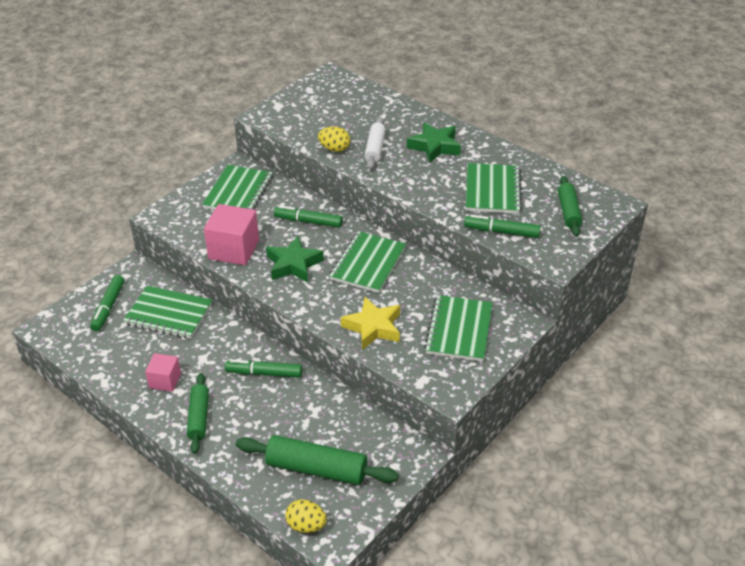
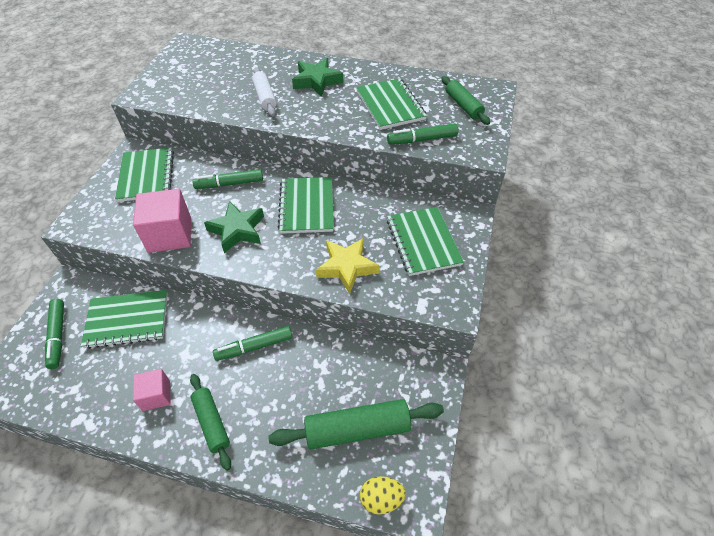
camera: 25 degrees left, 10 degrees up
yellow egg [318,126,350,152] -> none

